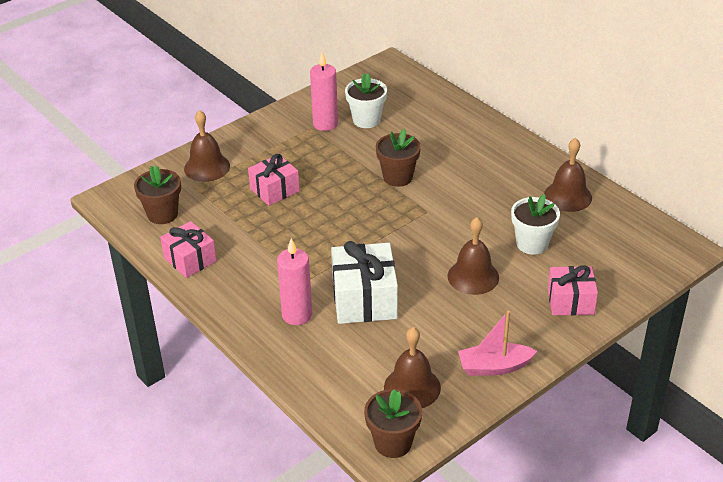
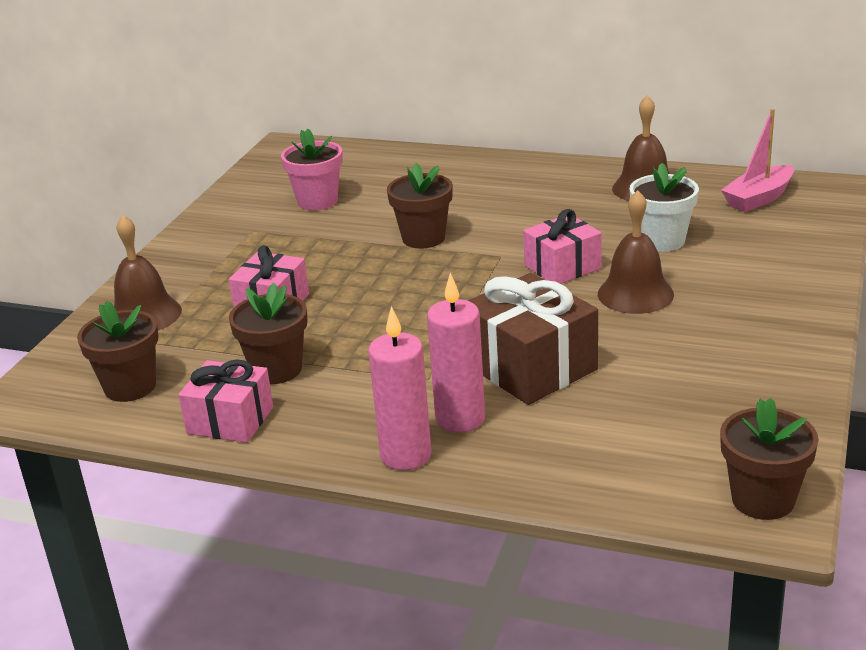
camera: 30 degrees left, 10 degrees down
pink candle [310,52,338,131] -> pink candle moved to [368,306,432,470]
white gift [331,241,398,324] -> brown gift [468,273,598,405]
white flower pot [345,73,387,128] -> pink flower pot [281,128,343,210]
brown bell [384,327,441,408] -> none
pink boat [458,311,537,376] -> pink boat moved to [721,109,794,212]
pink gift [548,265,598,315] -> pink gift moved to [523,209,602,284]
none -> brown flower pot [229,283,308,384]

